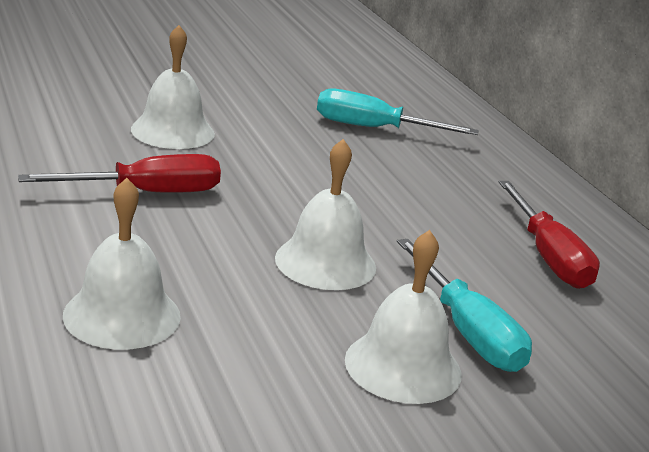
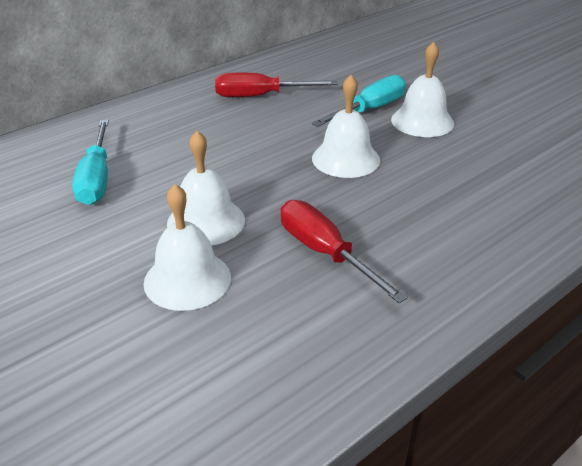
camera: 105 degrees left, 10 degrees up
white bell [63,178,181,350] -> white bell moved to [167,131,245,246]
red screwdriver [498,181,600,289] -> red screwdriver turned 150 degrees counterclockwise [215,73,338,97]

